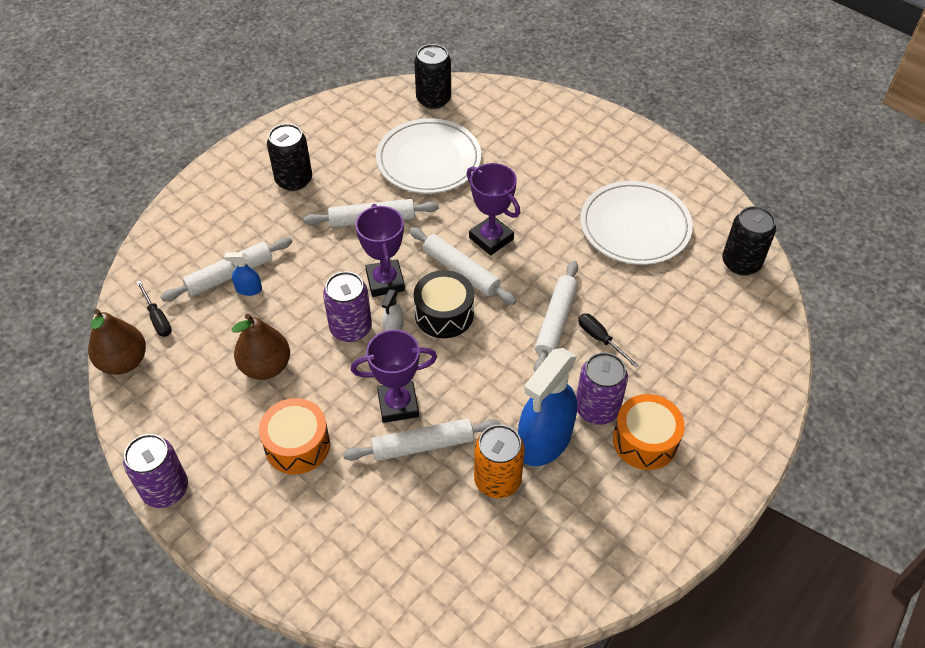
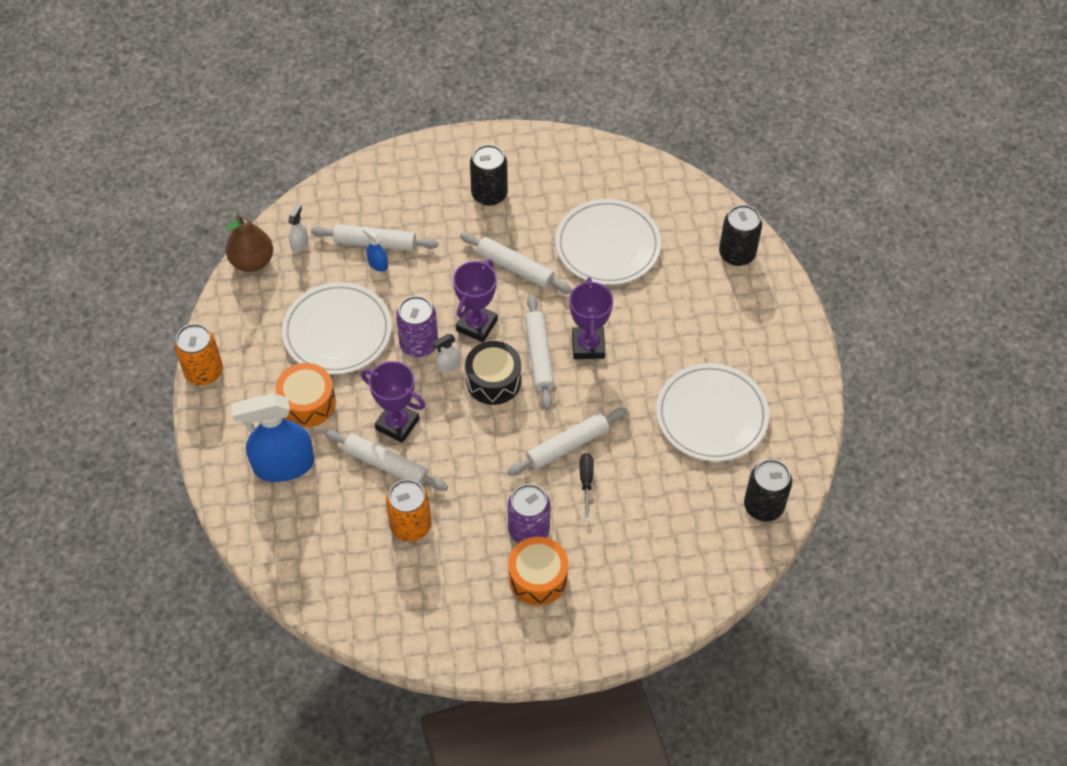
camera: 40 degrees right, 5 degrees up
purple can [123,434,188,508] -> orange can [174,324,223,385]
black screwdriver [136,281,172,337] -> white spray bottle [288,204,308,253]
brown pear [231,314,290,380] -> white plate [282,282,392,375]
black can [414,44,451,109] -> black can moved to [719,205,762,266]
blue spray bottle [518,348,577,466] -> blue spray bottle moved to [231,393,314,482]

